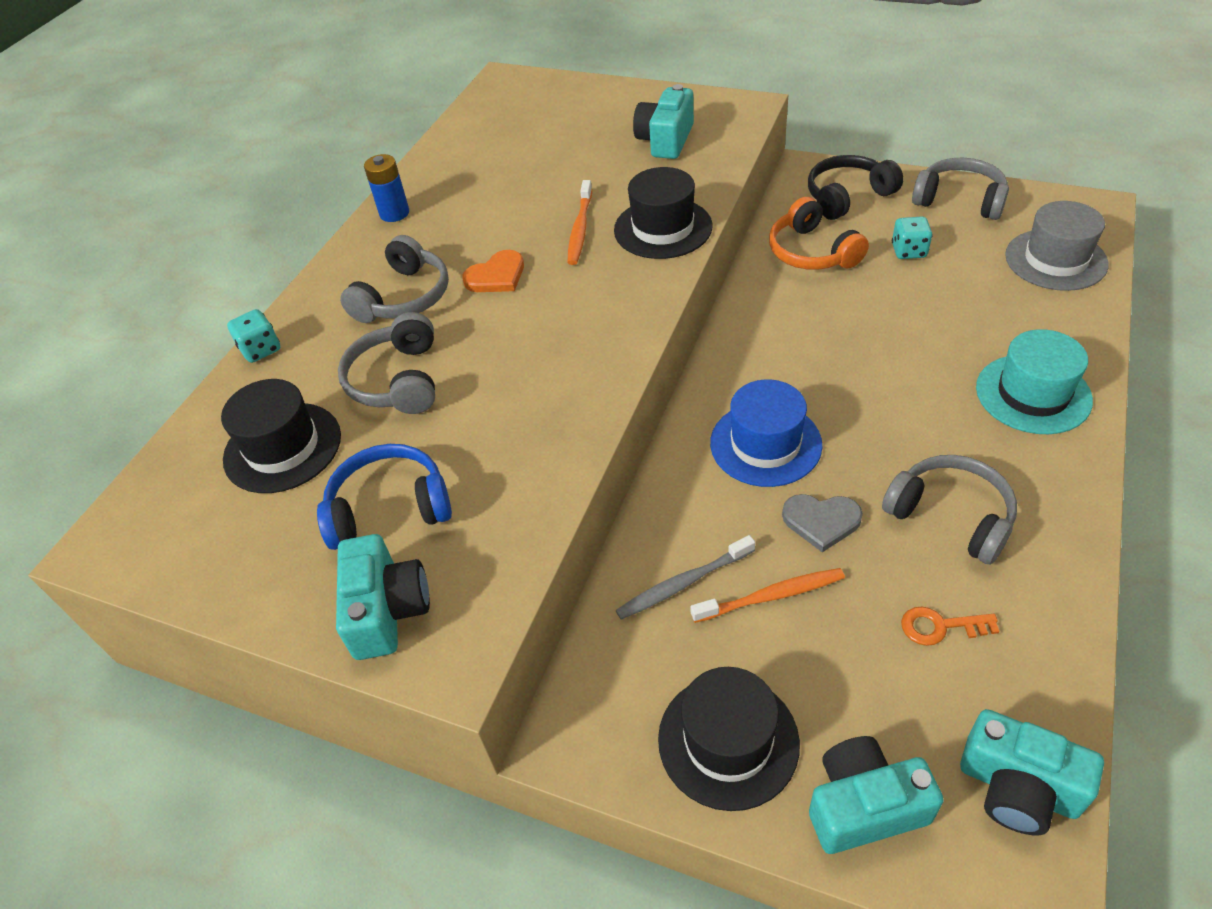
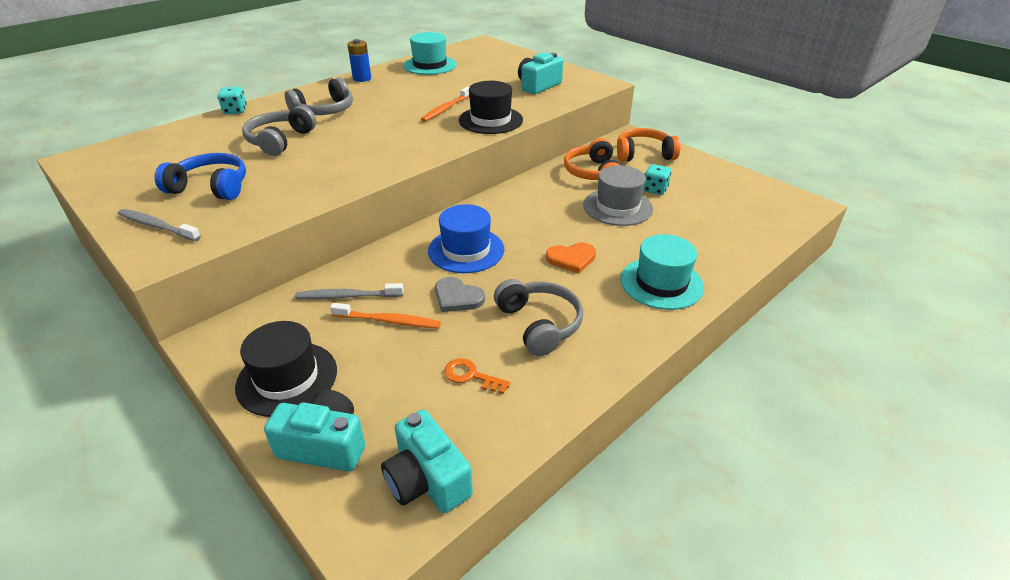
camera: 20 degrees right, 10 degrees down
black hat [221,379,341,493] -> none
turquoise camera [336,534,430,660] -> grey toothbrush [118,209,201,241]
orange heart [462,250,524,292] -> orange heart moved to [546,242,596,273]
black headphones [808,155,903,220] -> orange headphones [617,128,680,162]
grey headphones [912,158,1009,220] -> none
grey hat [1005,201,1109,291] -> grey hat moved to [583,165,653,226]
none -> turquoise hat [403,32,457,75]

